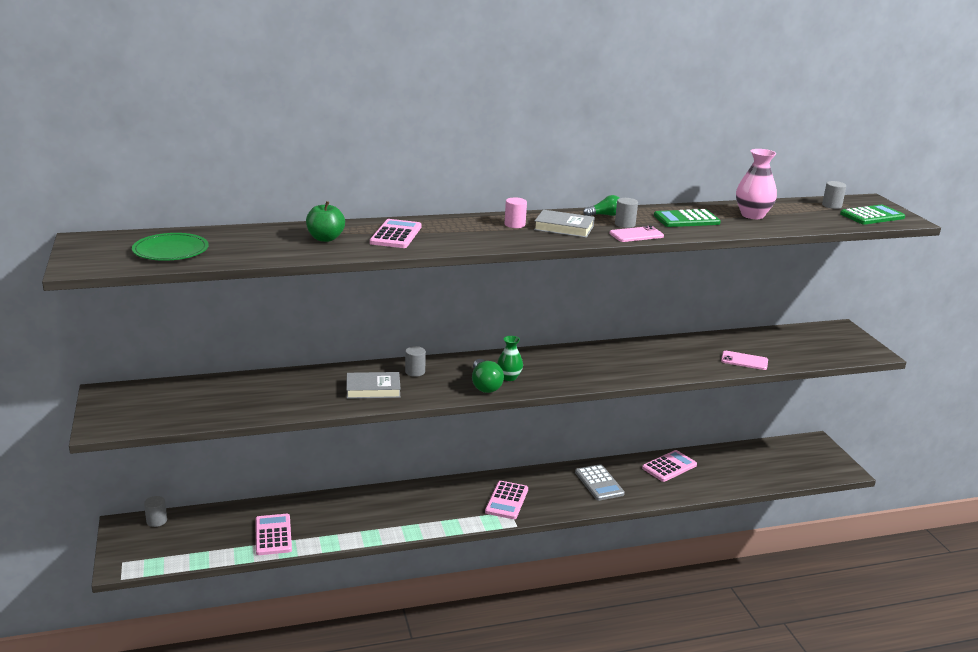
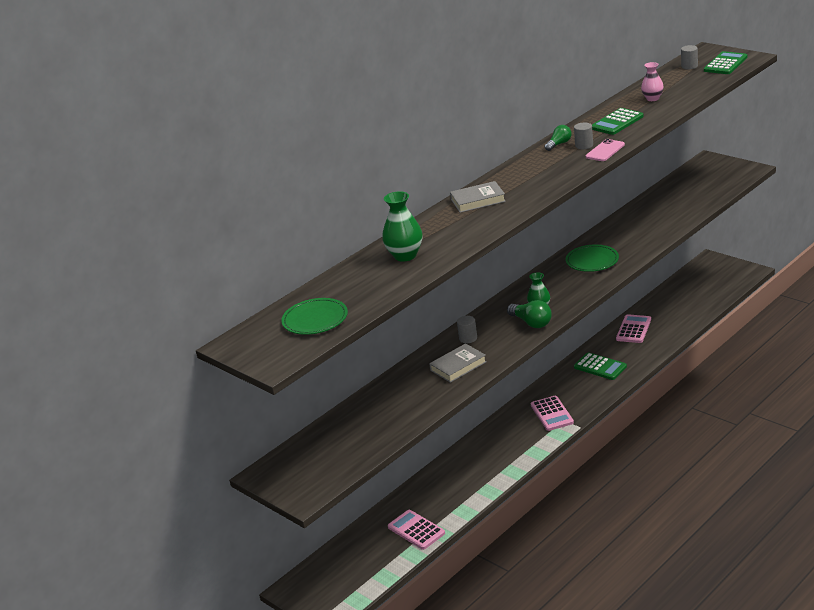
camera: 25 degrees left, 5 degrees up
grey cylinder [144,496,167,527] -> none
green apple [306,201,345,242] -> green vase [382,191,422,262]
pink calculator [370,219,421,248] -> none
pink cylinder [505,197,527,228] -> none
grey book [534,210,595,238] -> grey book moved to [450,181,506,213]
grey calculator [575,464,625,501] -> green calculator [574,352,627,380]
pink phone [721,351,768,370] -> none
pink vase [736,149,777,219] -> pink vase [641,62,664,101], size x0.65
none -> green plate [566,245,619,272]

